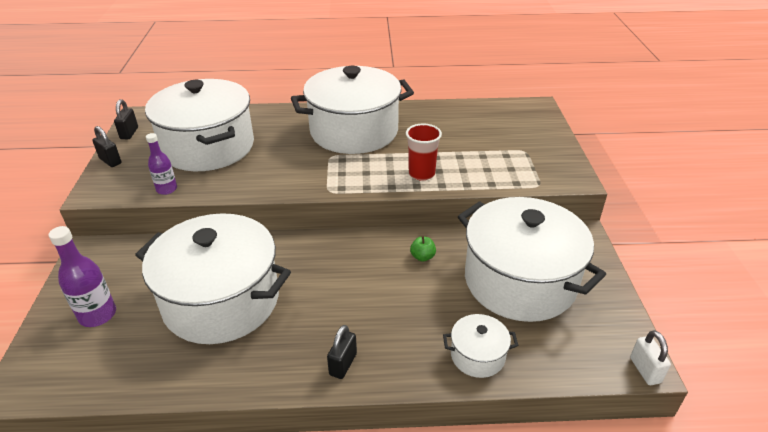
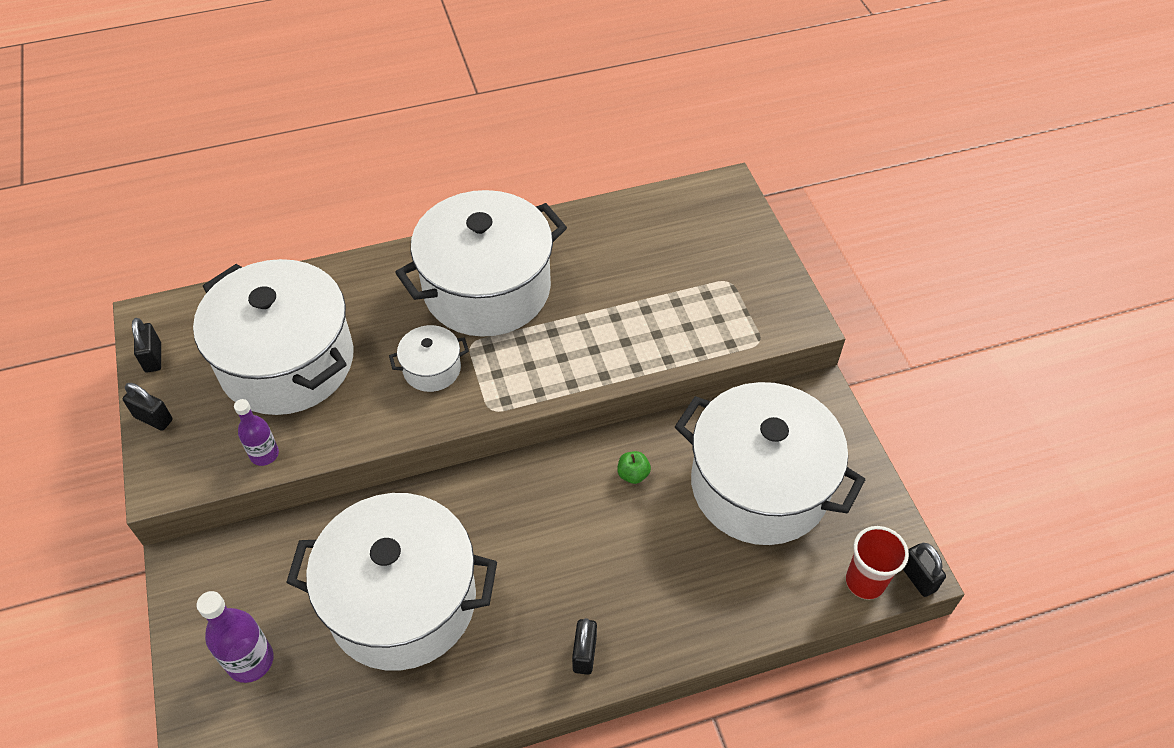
camera: 15 degrees left, 15 degrees up
red cup [406,124,442,181] -> red cup moved to [846,526,909,600]
white pot [443,314,518,378] -> white pot moved to [389,325,469,392]
white padlock [630,330,671,385] -> black padlock [903,543,946,597]

